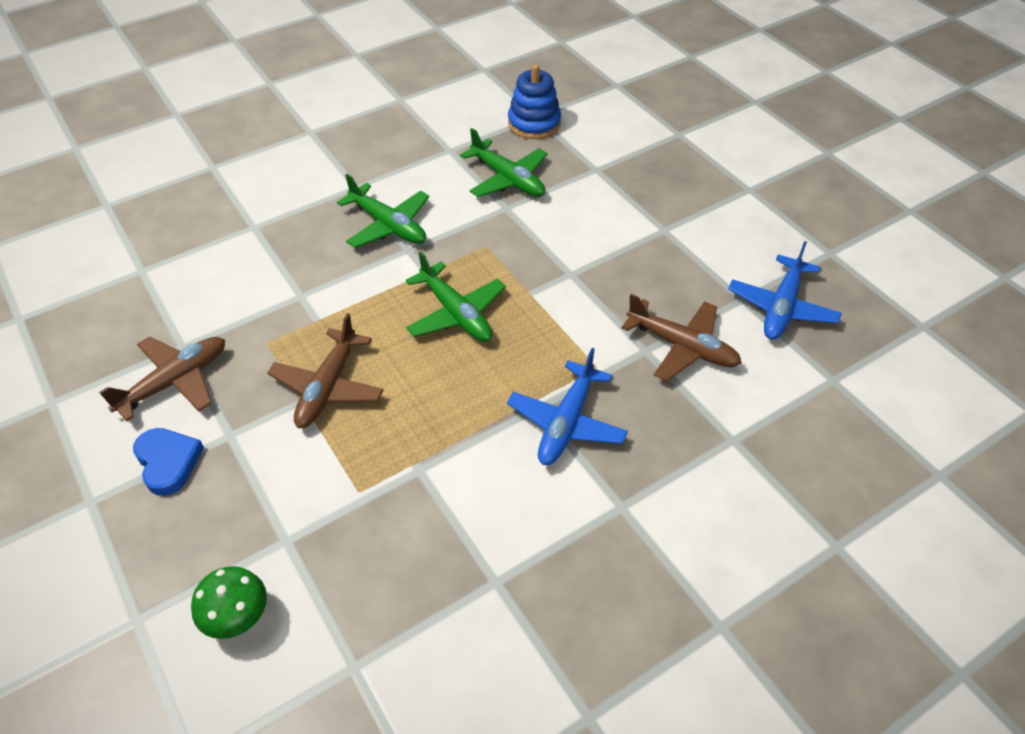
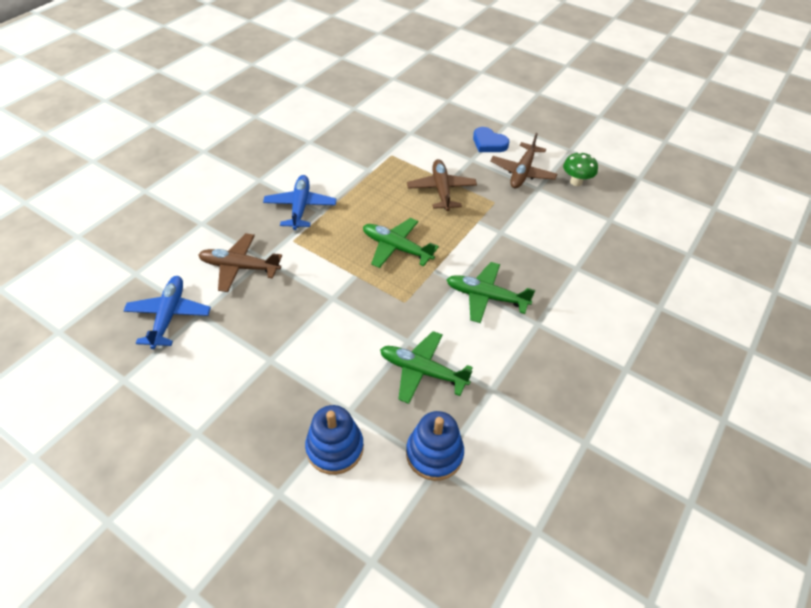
camera: 155 degrees right, 0 degrees up
green mushroom [191,566,267,639] -> green mushroom moved to [563,152,598,186]
none -> blue stacking toy [305,405,364,475]

